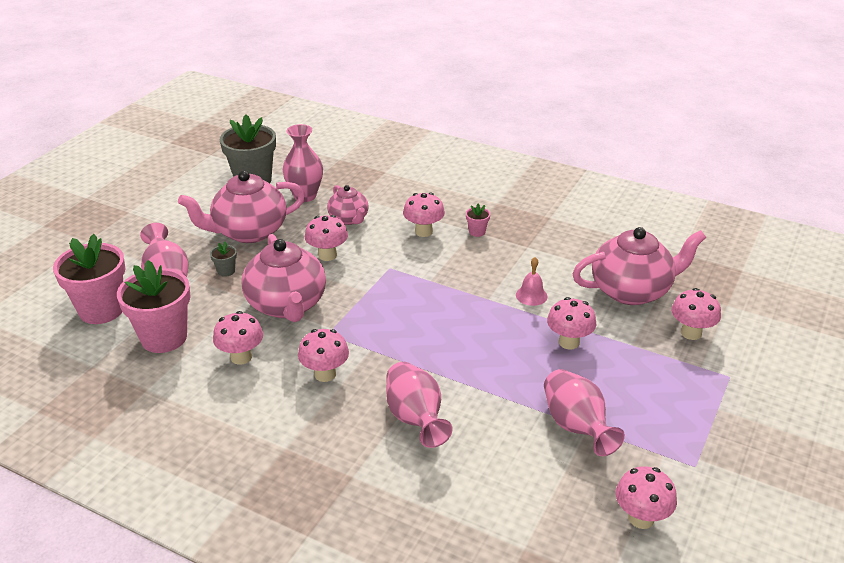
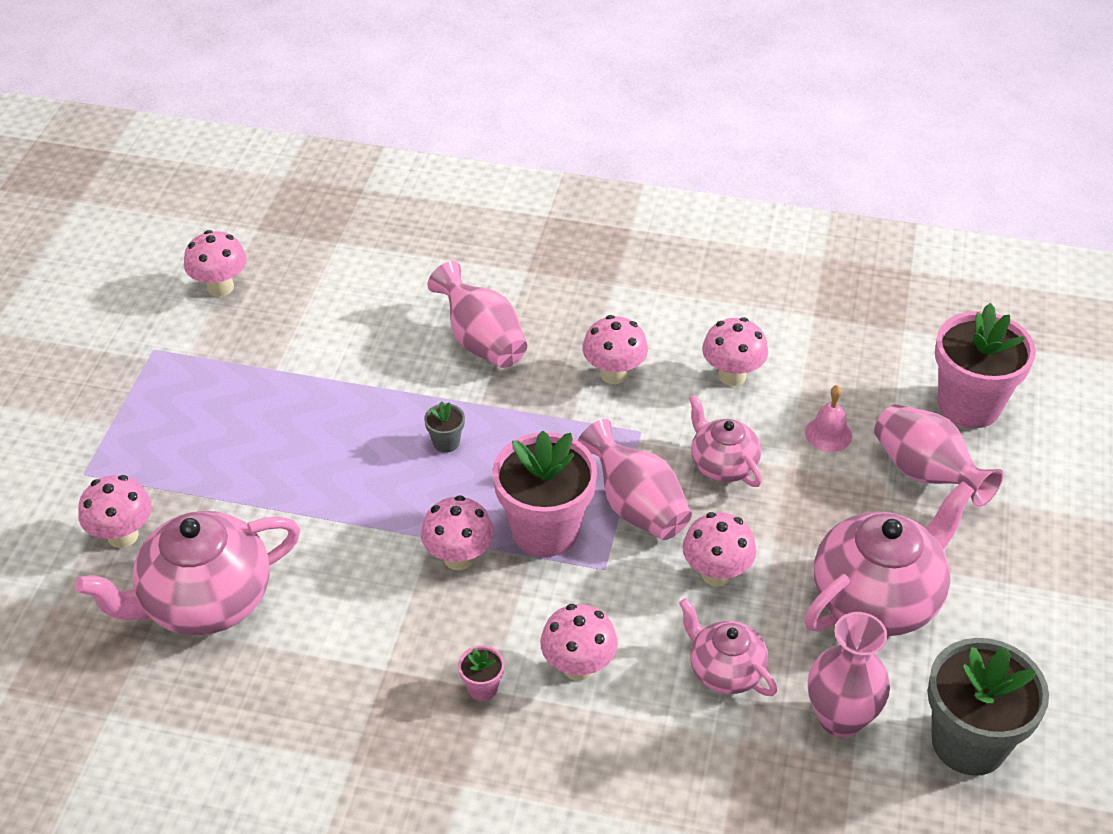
camera: 165 degrees right, 10 degrees up
pink flower pot [117,260,191,353] -> pink flower pot moved to [492,431,597,557]
grey flower pot [210,242,237,277] -> grey flower pot moved to [424,401,465,453]
pink teapot [241,234,326,322] -> pink teapot [689,395,762,487], size x0.56
pink bell [516,257,547,306] -> pink bell moved to [805,385,852,452]
pink vase [544,369,625,456] -> pink vase moved to [577,419,692,540]
pink mushroom [547,297,596,349] -> pink mushroom moved to [421,495,494,570]

